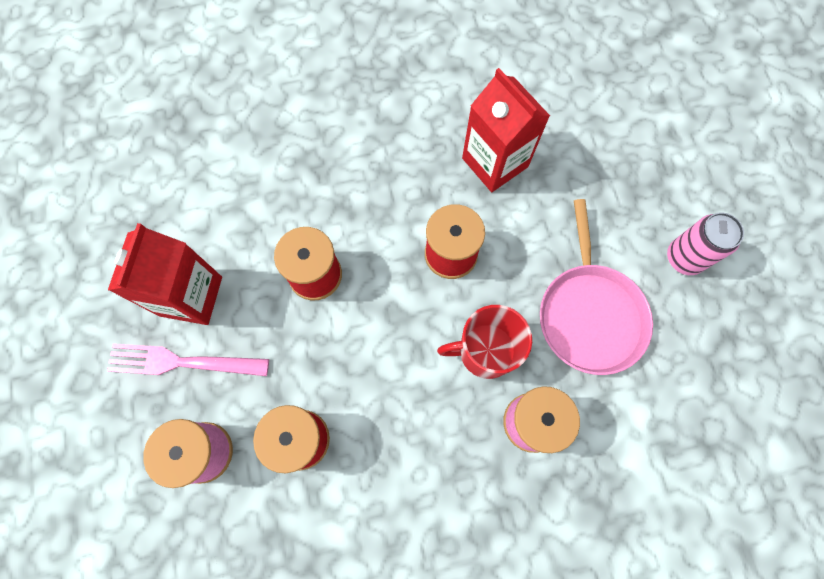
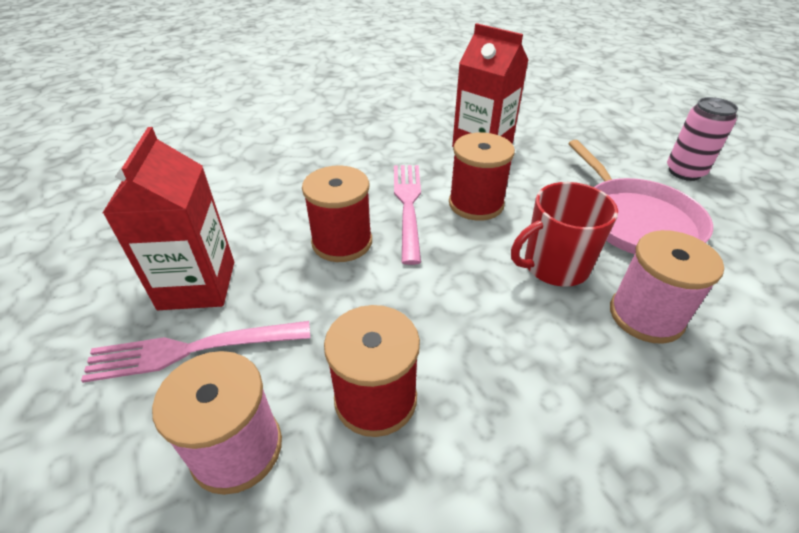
camera: 15 degrees left, 30 degrees down
none -> pink fork [394,165,421,265]

